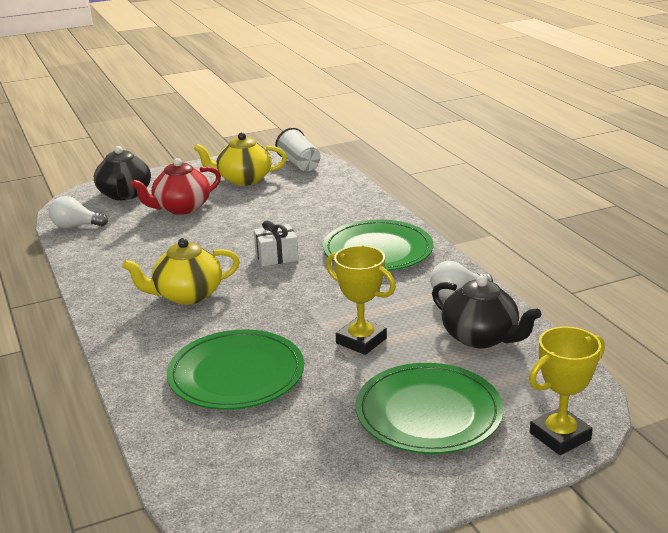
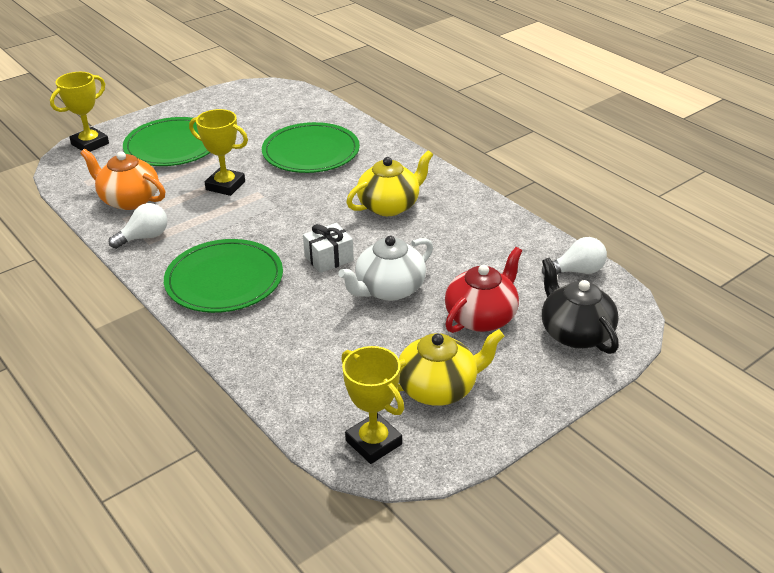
camera: 165 degrees right, 10 degrees up
white cup [275,128,320,171] -> yellow trophy [341,346,404,464]
black teapot [432,276,541,348] -> orange teapot [80,149,166,210]
none -> white teapot [338,236,433,301]

